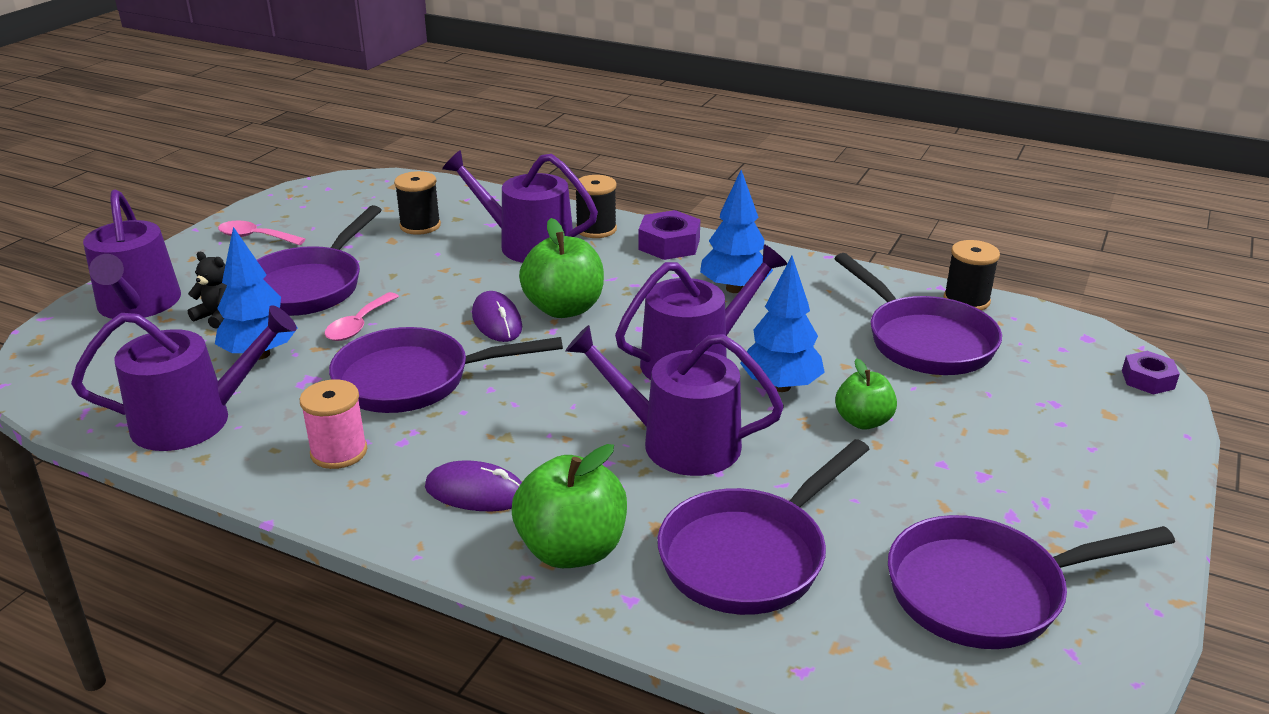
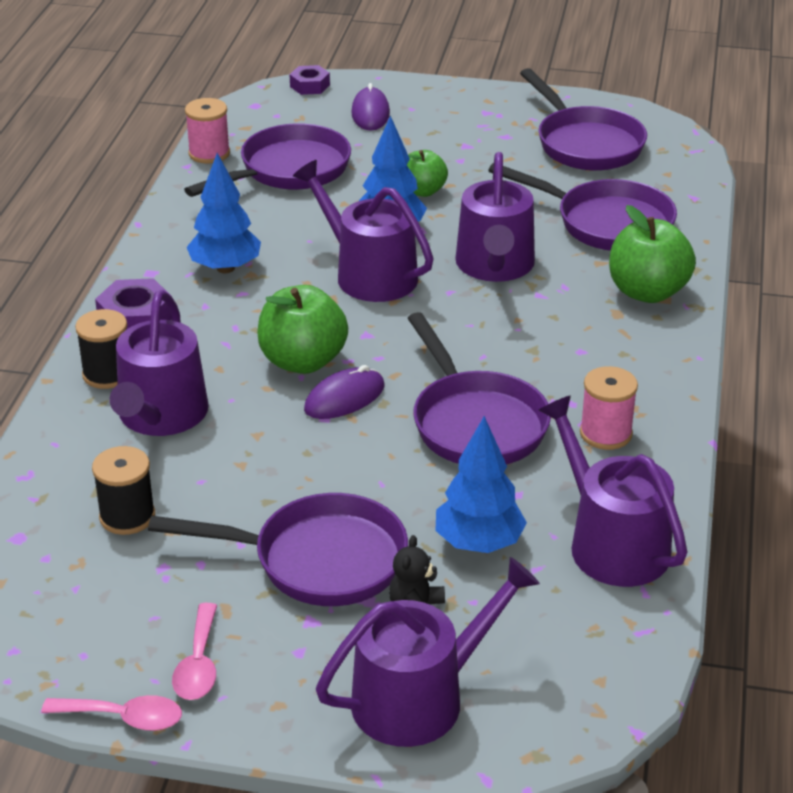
camera: 105 degrees left, 5 degrees up
pink spoon [325,292,399,341] -> pink spoon moved to [41,695,182,731]
purple mouse [425,460,522,511] -> purple mouse moved to [351,83,390,131]
black spool [944,240,1000,311] -> pink spool [185,98,230,164]

